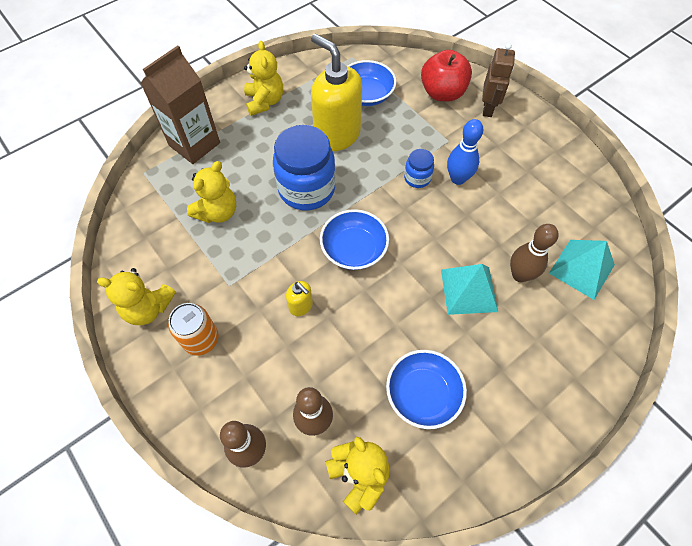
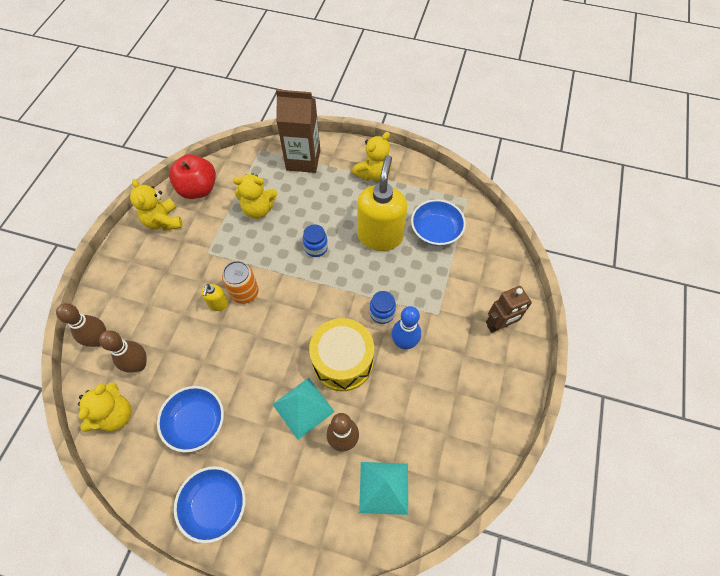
camera: 55 degrees right, 0 degrees up
orange can [168,303,219,355] -> orange can moved to [222,261,259,304]
blue jar [273,125,336,210] -> blue jar [303,224,328,257], size x0.48
blue bowl [320,209,389,270] -> blue bowl moved to [174,466,246,543]
red apple [421,50,472,101] -> red apple moved to [169,154,216,199]
none -> yellow drum [309,318,374,391]

